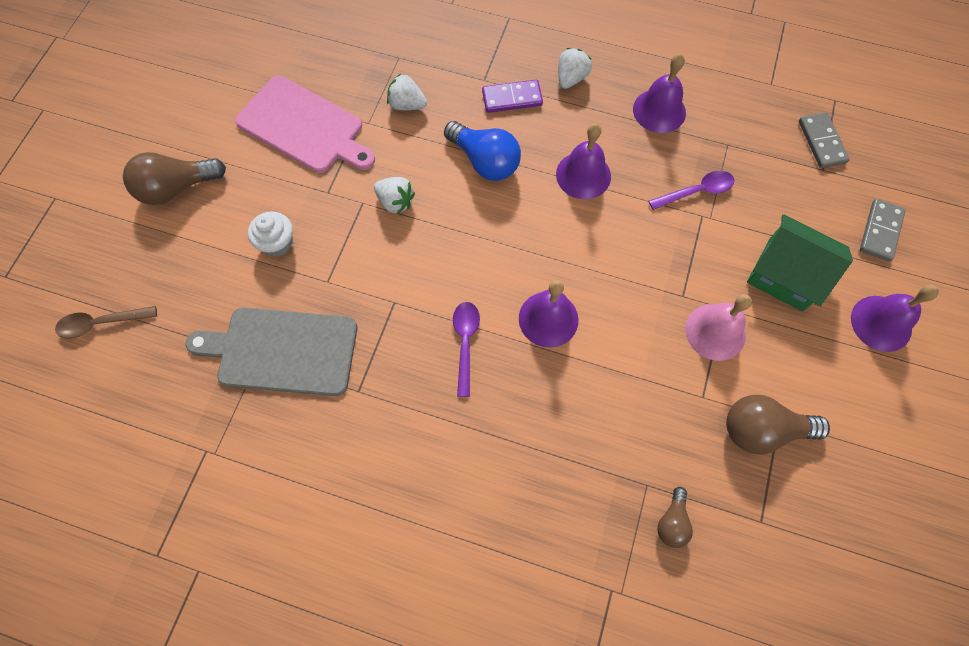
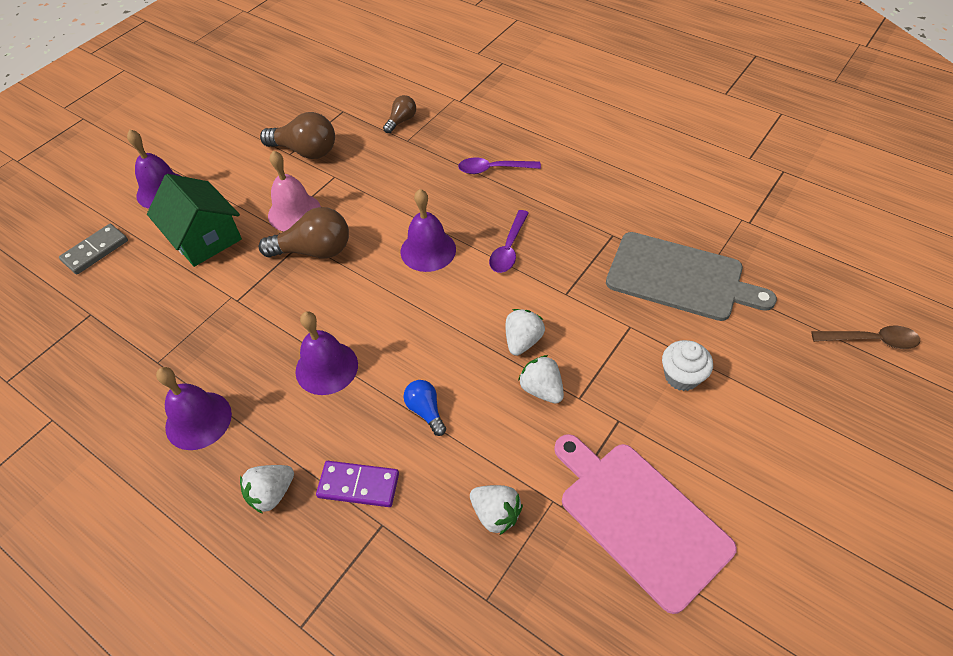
camera: 160 degrees left, 15 degrees down
brown light bulb [123,152,226,205] -> brown light bulb moved to [259,207,349,258]
blue light bulb [444,121,521,181] -> blue light bulb [404,380,446,436], size x0.56
purple spoon [649,171,734,210] -> purple spoon moved to [458,157,541,174]
grey domino [799,112,850,168] -> none
none -> white strawberry [505,309,545,356]

